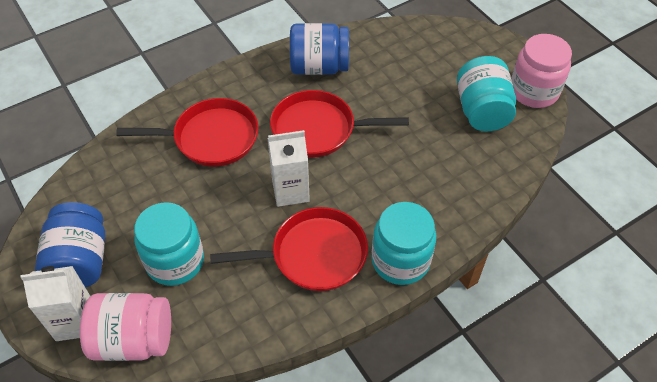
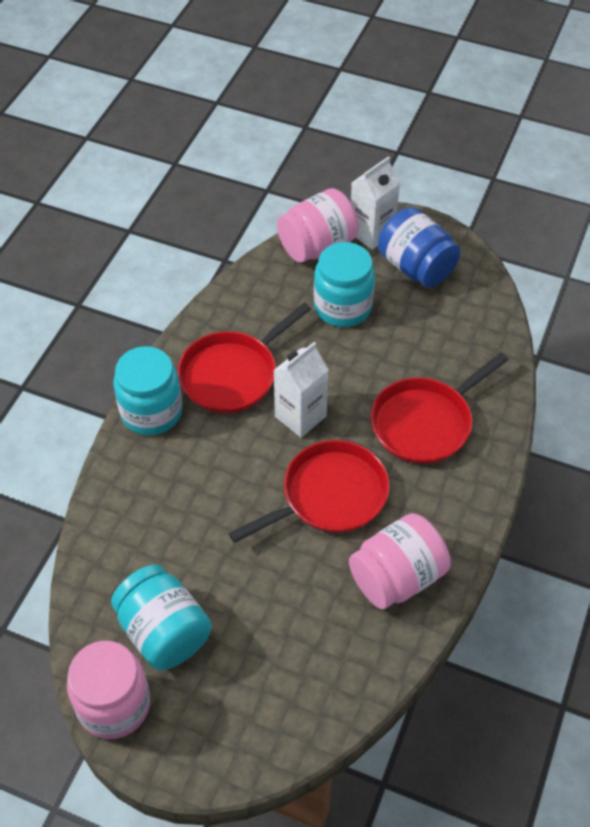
camera: 145 degrees right, 0 degrees up
blue jar [290,23,349,75] -> pink jar [349,513,451,609]

